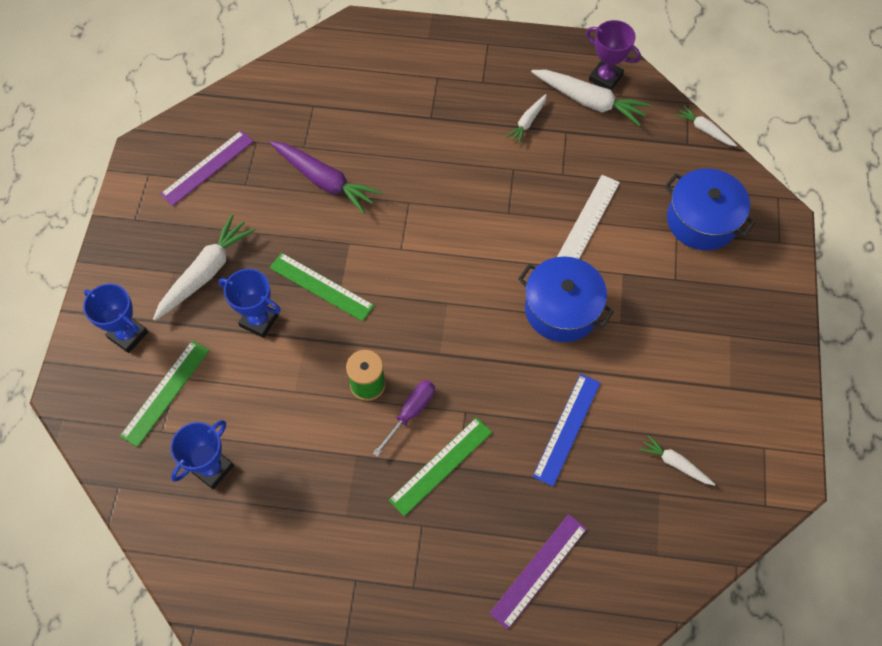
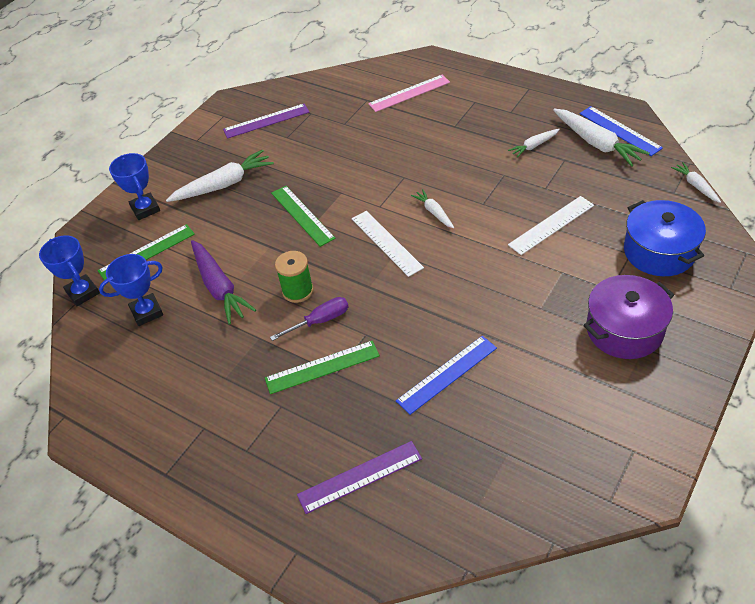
camera: 30 degrees right, 15 degrees down
blue trophy [219,269,281,338] -> blue trophy moved to [39,235,100,306]
purple carrot [270,141,382,214] -> purple carrot moved to [191,240,256,325]
blue pot [518,257,614,342] -> none
purple trophy [586,20,641,90] -> blue ruler [579,106,663,156]
white carrot [640,435,715,486] -> white carrot moved to [411,189,454,228]
none -> white ruler [352,211,424,277]
none -> pink ruler [368,75,450,112]
none -> purple pot [583,275,674,359]

